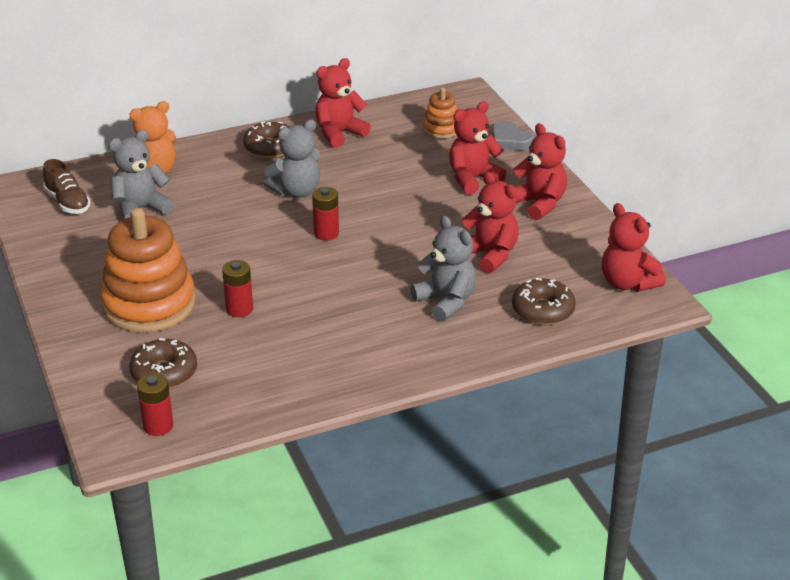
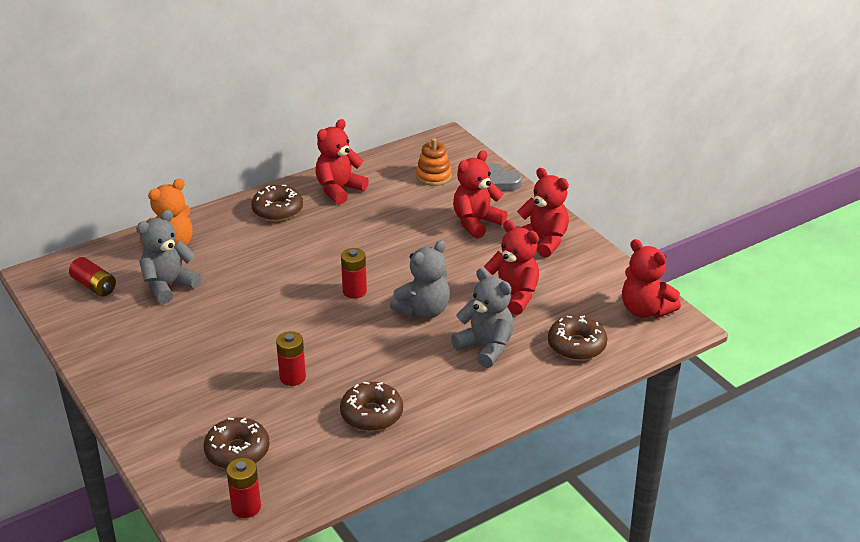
camera: 10 degrees left, 0 degrees up
brown shoe [43,159,90,214] -> red battery [69,257,116,297]
orange stacking toy [100,208,196,332] -> none
grey teddy bear [263,120,320,198] -> grey teddy bear moved to [390,240,450,318]
none -> brown donut [340,382,403,431]

